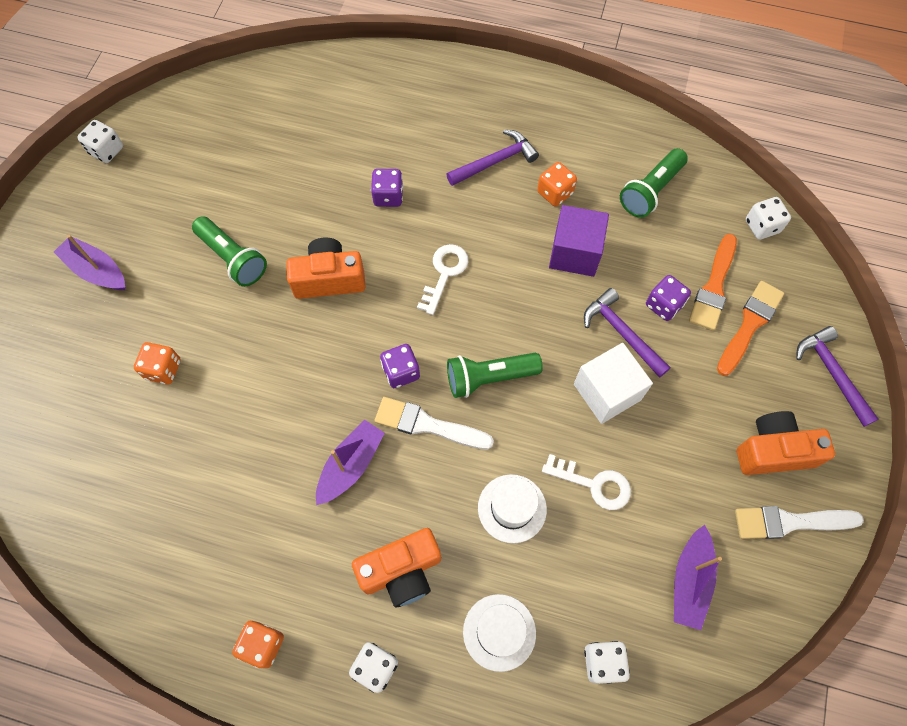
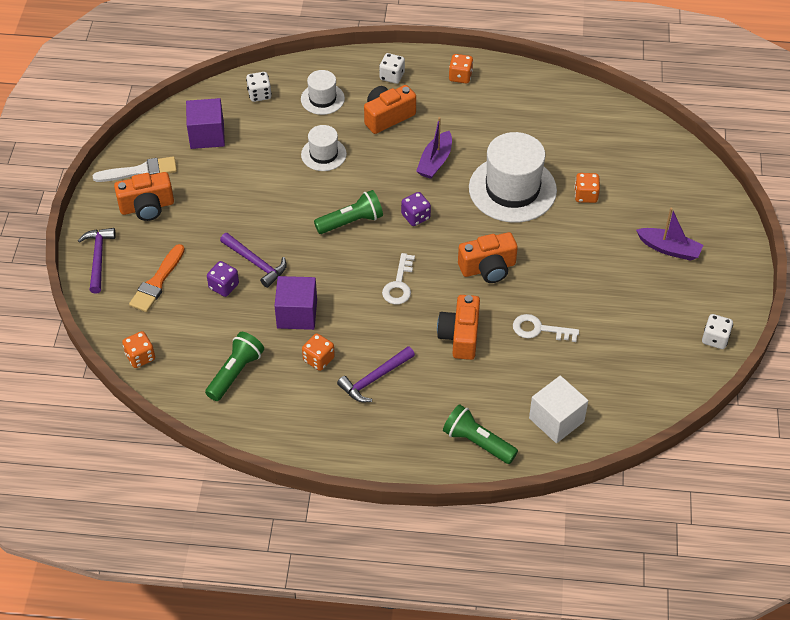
camera: 170 degrees right, 15 degrees down
green flashlight [192,216,267,287] -> green flashlight moved to [443,404,518,464]
purple dice [371,169,403,207] -> orange camera [437,295,480,360]
white brush [375,397,494,449] -> none
white key [542,454,631,510] -> white key moved to [513,314,579,342]
white cube [574,343,653,424] -> white cube moved to [529,375,588,443]
purple boat [674,525,722,630] -> purple cube [186,98,225,149]
orange brush [689,234,737,330] -> none
white dice [746,197,791,240] -> orange dice [122,331,155,368]
purple hammer [796,326,878,427] -> purple hammer turned 150 degrees counterclockwise [78,228,116,294]
none -> white hat [469,132,557,223]

